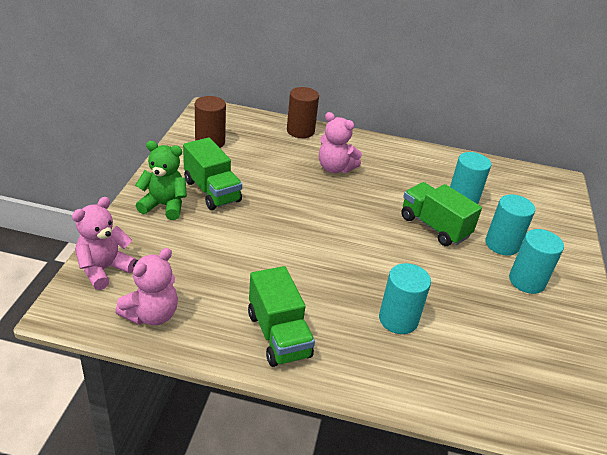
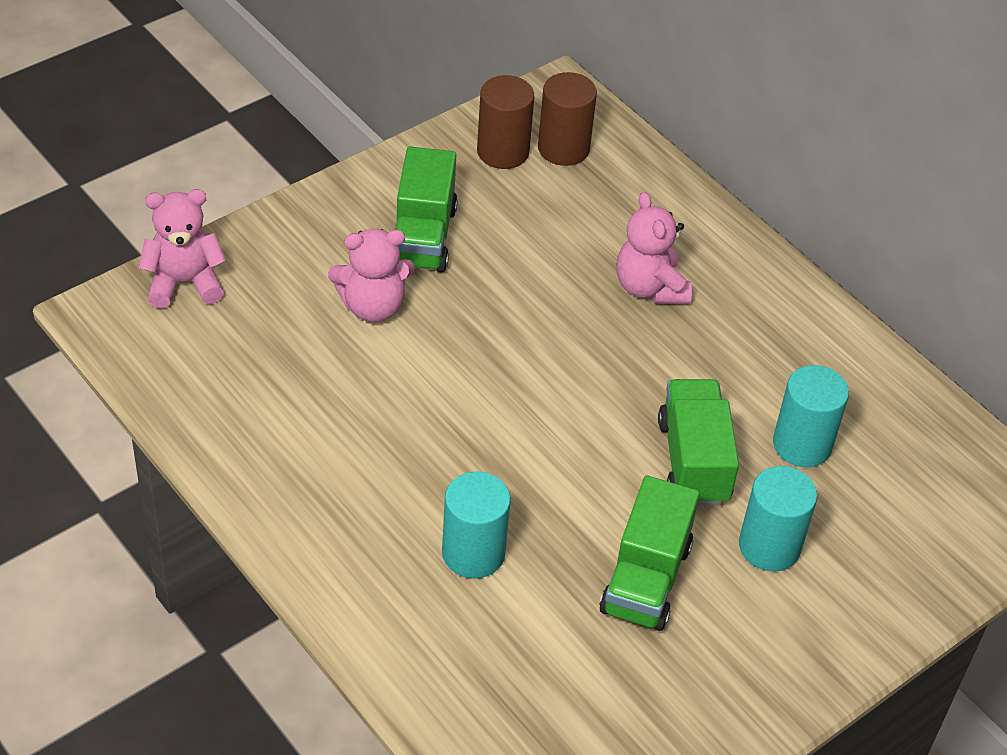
camera: 40 degrees right, 10 degrees up
pink teddy bear [115,248,178,325] -> pink teddy bear moved to [328,228,415,322]
green teddy bear [135,141,187,220] -> none
green truck [248,266,315,367] -> green truck moved to [599,476,700,631]
brown cylinder [287,87,319,138] -> brown cylinder moved to [538,72,597,166]
turquoise cylinder [509,229,564,294] -> none

